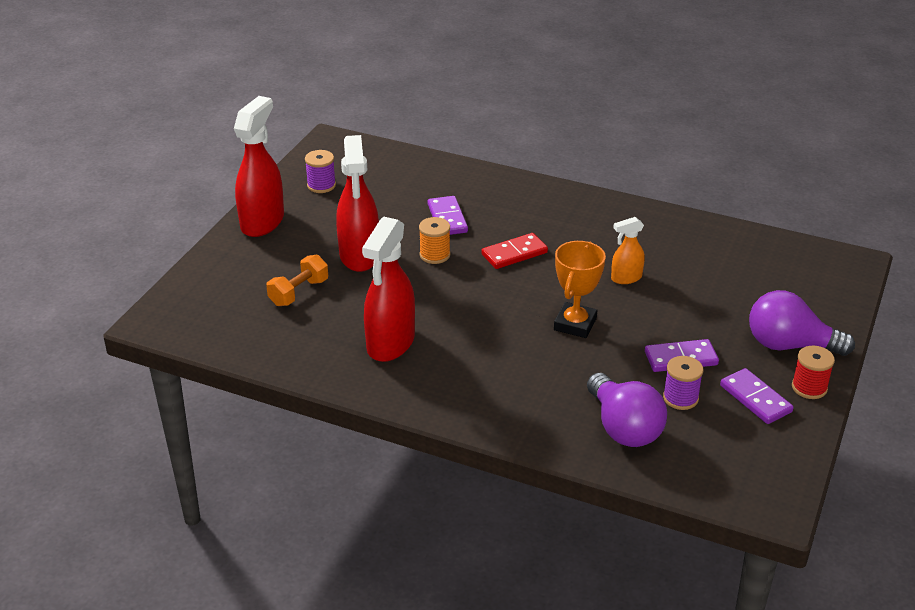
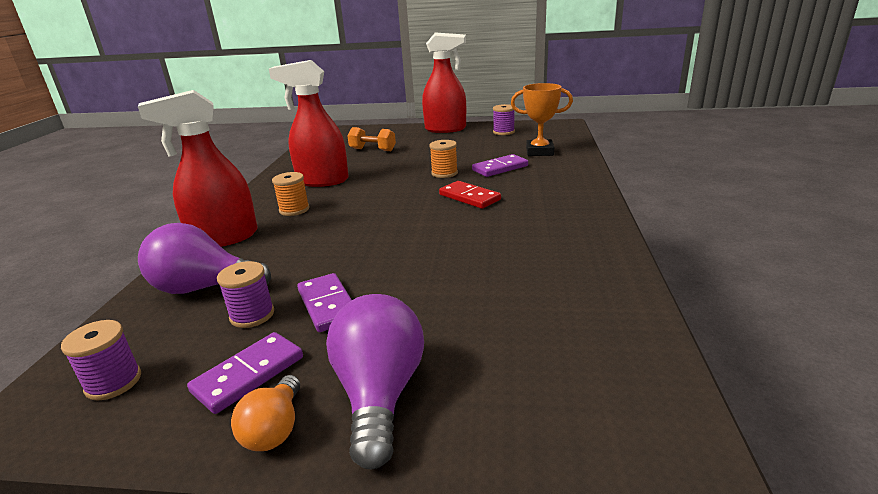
camera: 75 degrees right, 10 degrees down
red spray bottle [336,135,379,272] -> red spray bottle moved to [138,90,258,247]
orange trophy [554,241,606,338] -> orange trophy moved to [511,83,573,156]
purple light bulb [587,373,667,447] -> purple light bulb turned 45 degrees clockwise [138,223,271,294]
orange spray bottle [611,217,645,284] -> none
red spool [792,346,835,399] -> orange light bulb [231,375,300,451]
none -> purple spool [61,320,141,401]
none -> orange spool [272,172,310,216]

